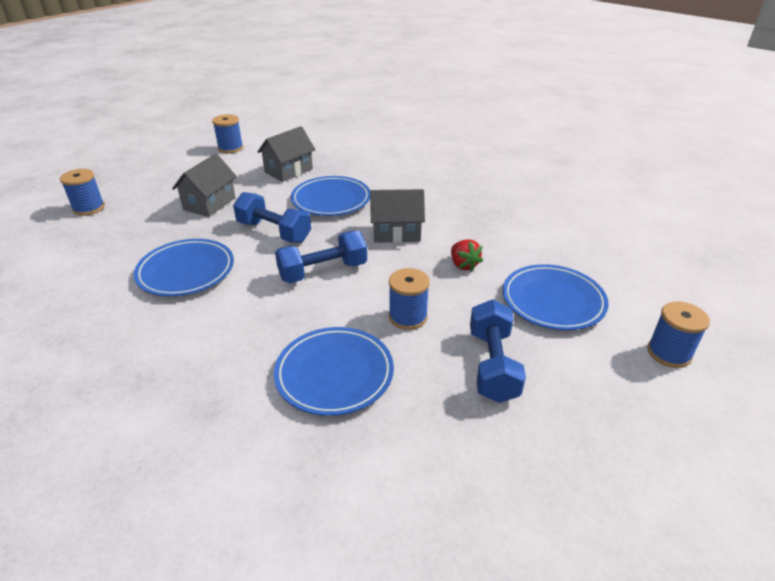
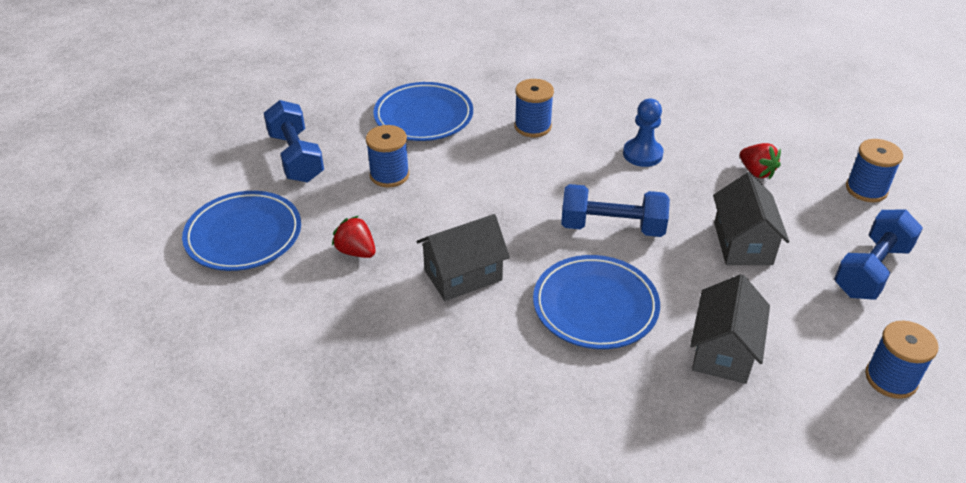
camera: 155 degrees right, 5 degrees up
blue plate [134,239,234,296] -> blue pawn [623,99,664,167]
blue dumbbell [275,231,367,283] -> blue dumbbell moved to [834,210,923,300]
blue spool [647,301,710,368] -> blue spool moved to [514,79,554,137]
none -> red strawberry [740,143,781,179]

